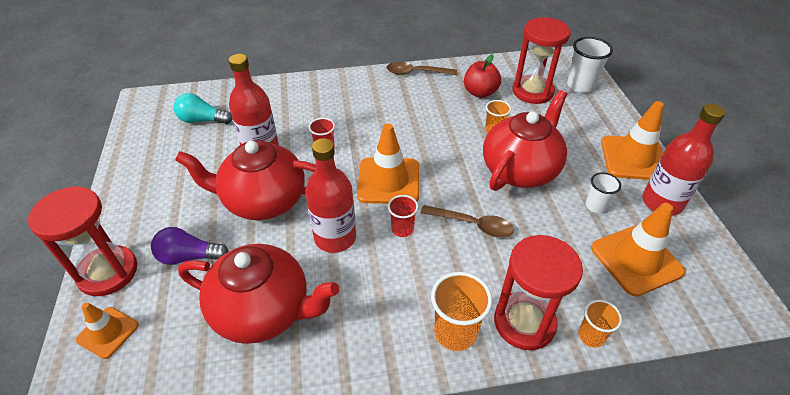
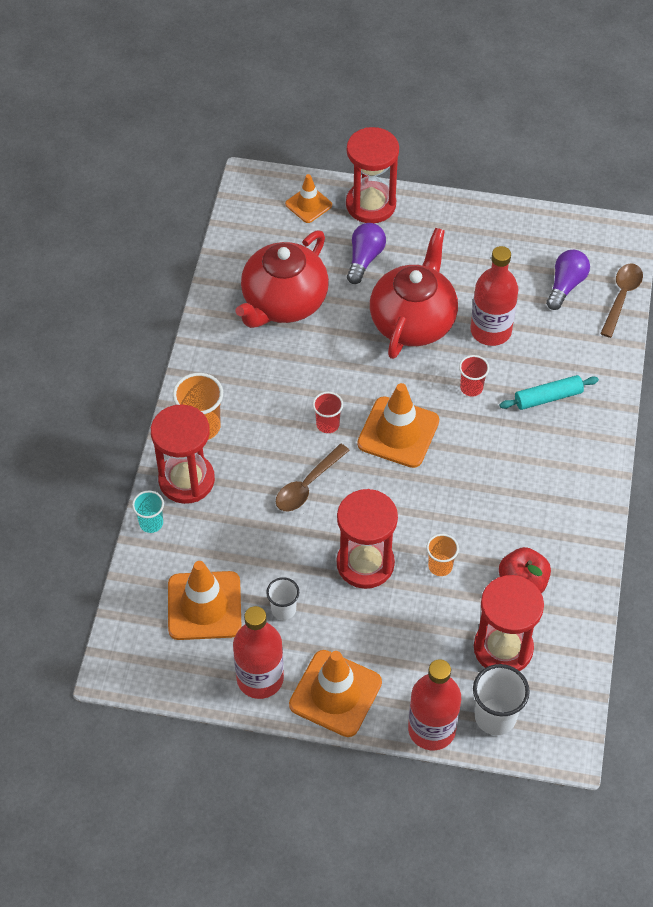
camera: 110 degrees right, 10 degrees up
turquoise light bulb [174,93,232,124] -> purple light bulb [546,250,590,310]
red bottle [305,138,356,253] -> red bottle moved to [408,659,461,750]
brown spoon [386,62,457,75] -> brown spoon moved to [600,263,643,338]
red teapot [483,90,567,191] -> red hourglass [337,489,398,589]
orange cup [578,300,622,348] -> turquoise cup [132,491,164,533]
none -> turquoise rolling pin [500,375,599,410]

